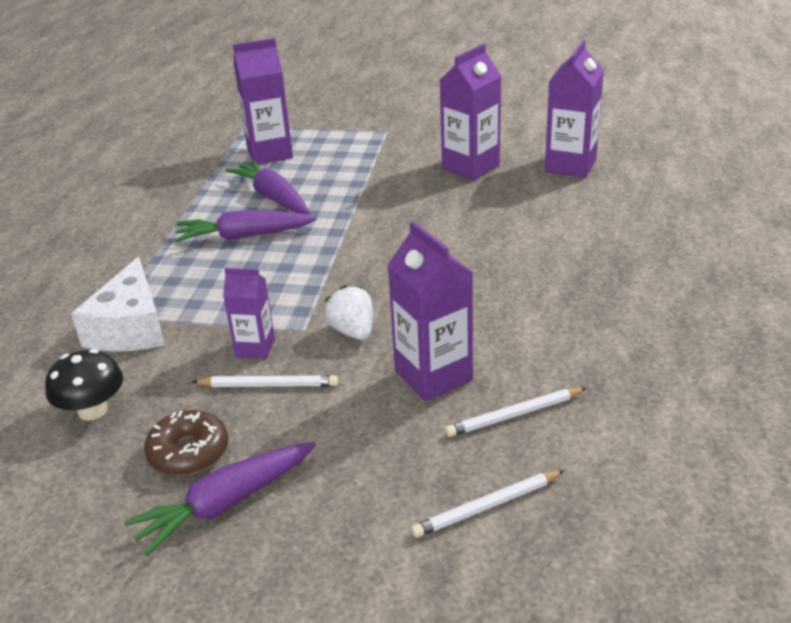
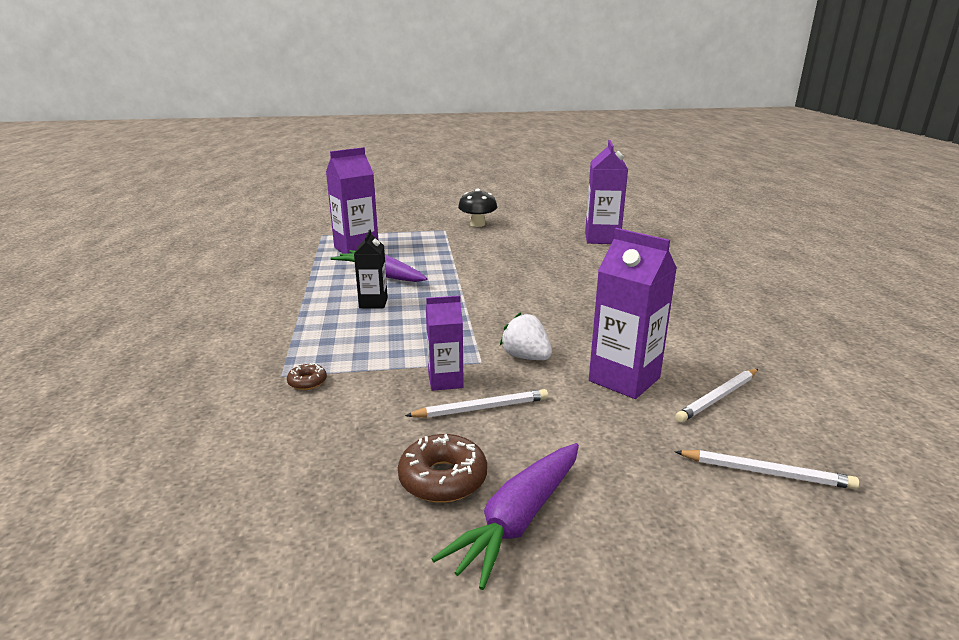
camera: 20 degrees left, 10 degrees down
black mushroom [45,349,123,421] -> black mushroom moved to [458,189,497,227]
white cheese [71,257,165,351] -> brown donut [287,363,327,390]
purple carrot [174,210,317,242] -> black carton [354,229,388,308]
white pencil [411,470,565,538] -> white pencil turned 120 degrees counterclockwise [675,450,859,489]
purple carton [440,44,501,181] -> none

